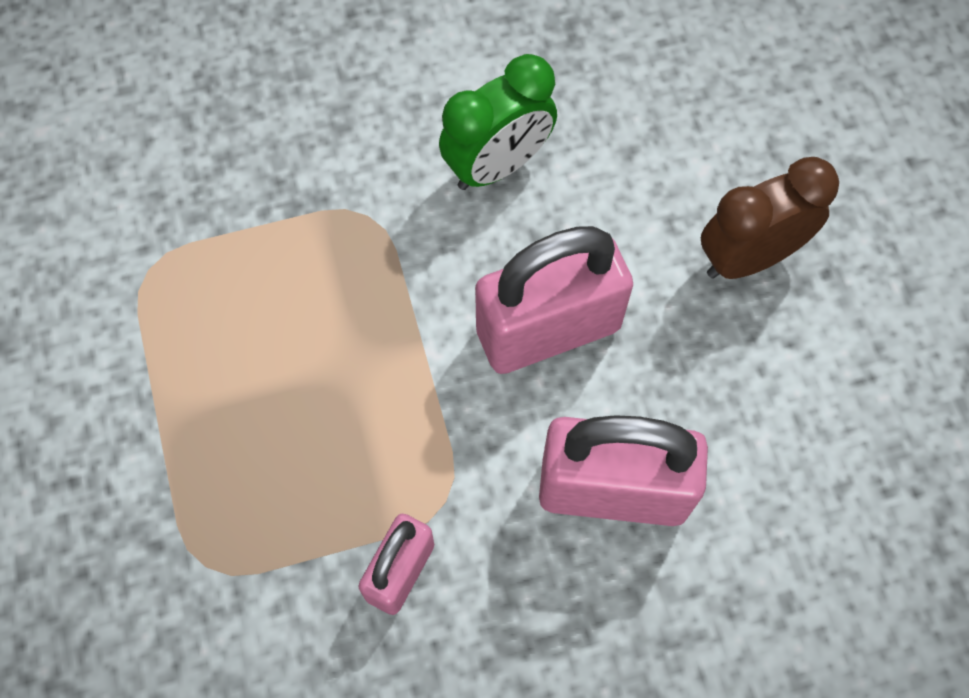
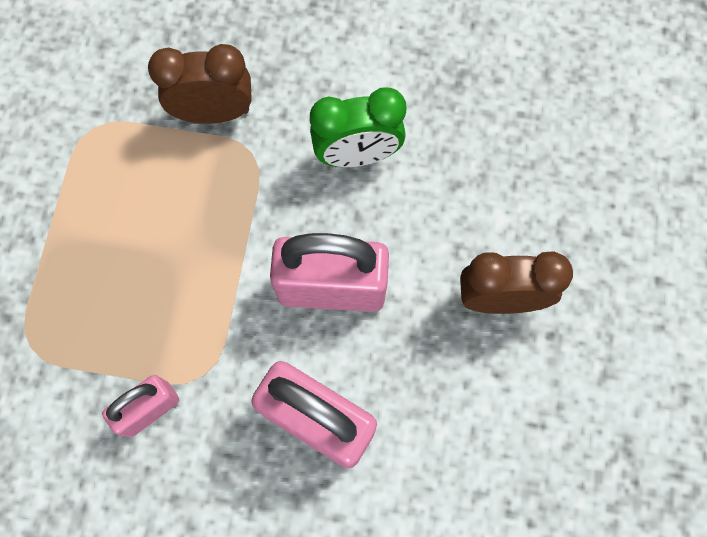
camera: 25 degrees right, 5 degrees up
none -> brown clock [148,44,252,124]

